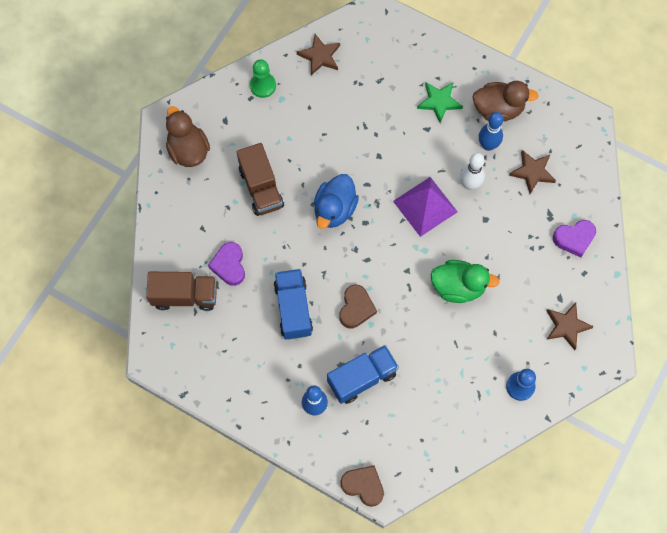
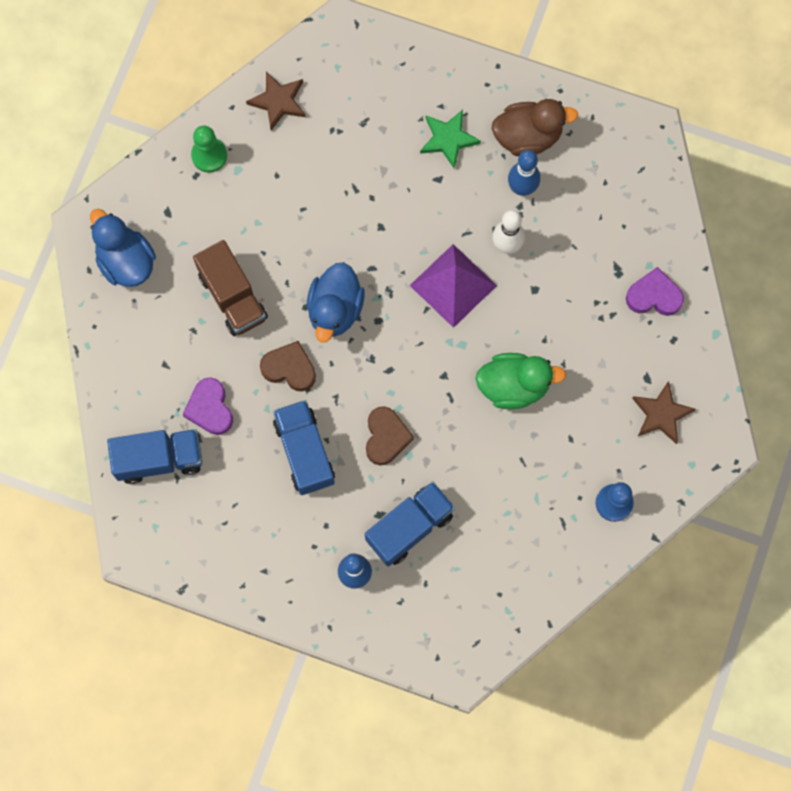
camera: 10 degrees left, 5 degrees up
brown truck [146,272,217,311] -> blue truck [107,429,202,484]
brown duck [166,106,210,167] -> blue duck [90,209,156,287]
brown heart [341,465,384,507] -> brown heart moved to [260,341,316,391]
brown star [509,150,556,194] -> none
purple heart [553,220,596,257] -> purple heart turned 150 degrees counterclockwise [626,267,684,316]

